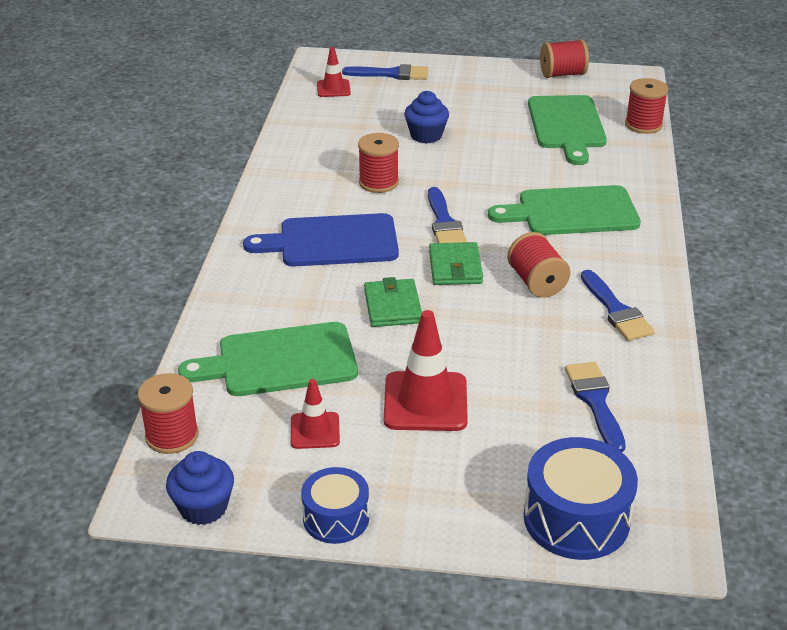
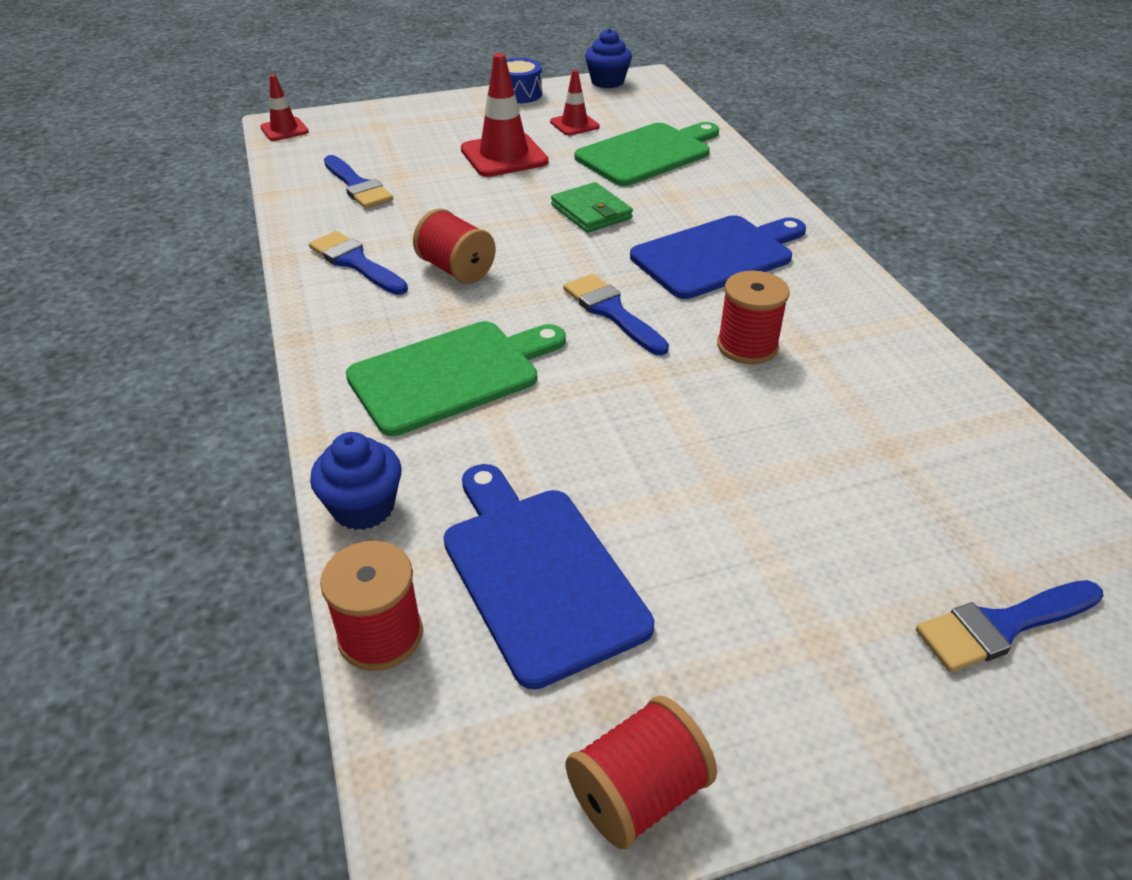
camera: 155 degrees right, 5 degrees up
red spool [138,373,199,454] -> none
red traffic cone [317,47,351,97] -> red traffic cone moved to [260,75,309,141]
blue cupcake [404,91,449,144] -> blue cupcake moved to [310,432,401,530]
green wallet [429,242,483,285] -> none
blue drum [524,437,638,560] -> none
green cutting board [528,95,607,165] -> blue cutting board [444,464,654,690]

